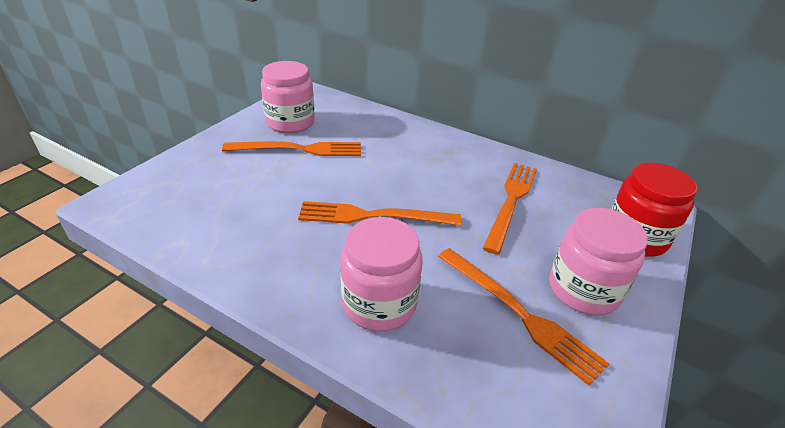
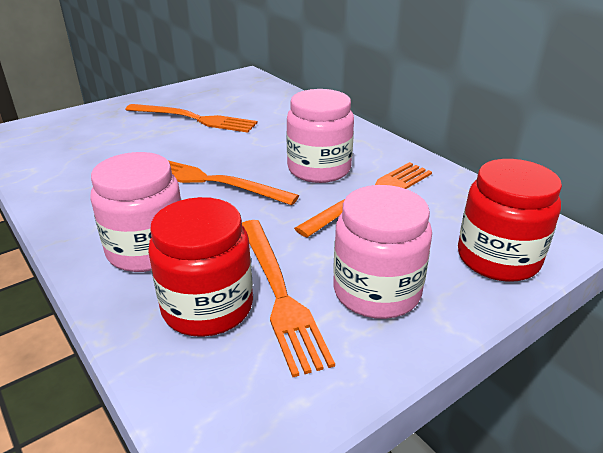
camera: 25 degrees right, 5 degrees down
pink jar [261,61,315,133] -> pink jar moved to [286,89,354,183]
none -> red jar [148,197,253,337]

